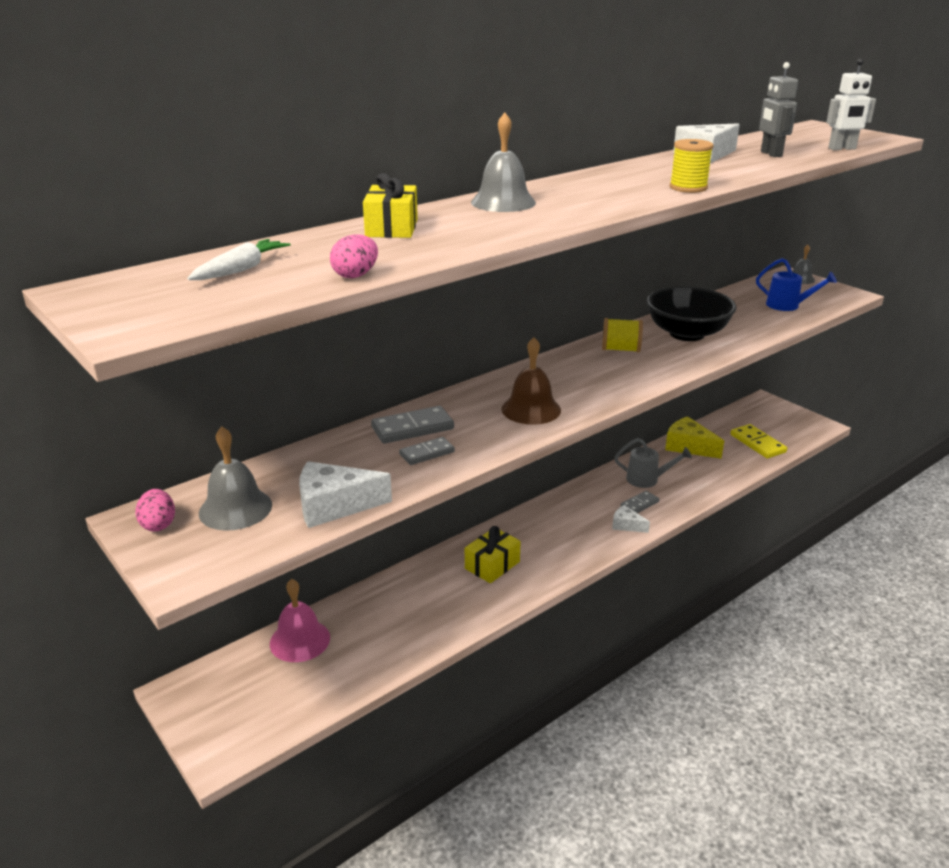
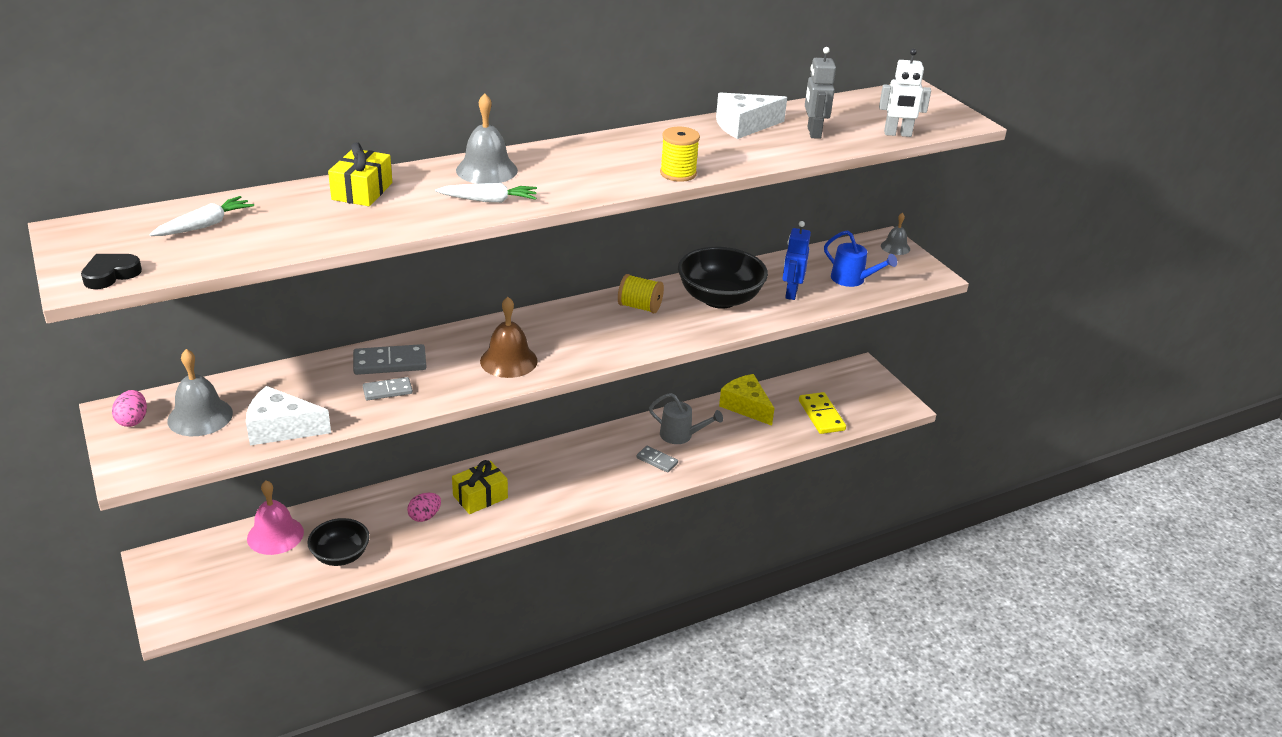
camera: 10 degrees right, 5 degrees up
pink egg [330,234,378,278] -> pink egg moved to [407,493,441,522]
white cheese [612,505,650,533] -> none
grey domino [620,491,659,513] -> grey domino turned 60 degrees clockwise [636,446,678,473]
none -> black heart [81,254,142,289]
none -> black bowl [307,518,370,566]
none -> white carrot [435,183,537,203]
none -> blue robot [782,221,811,300]

